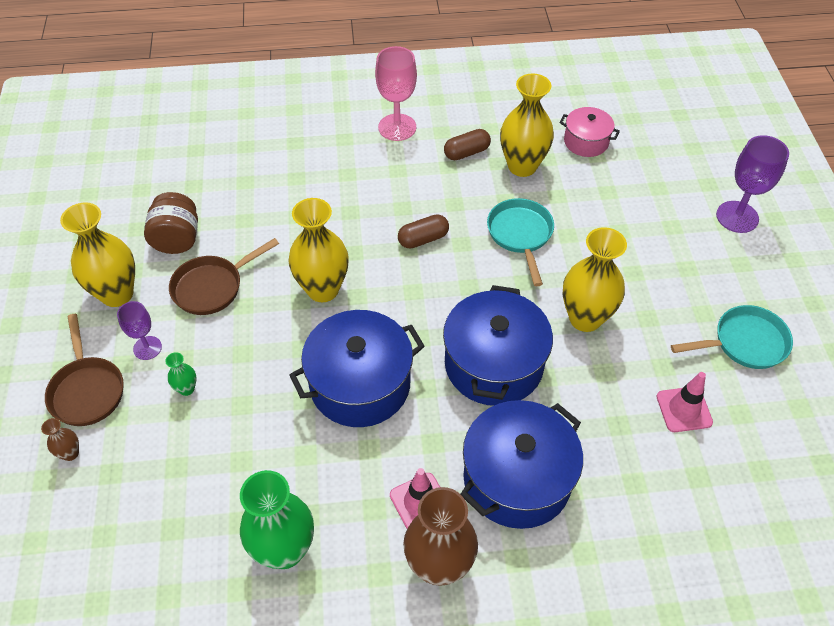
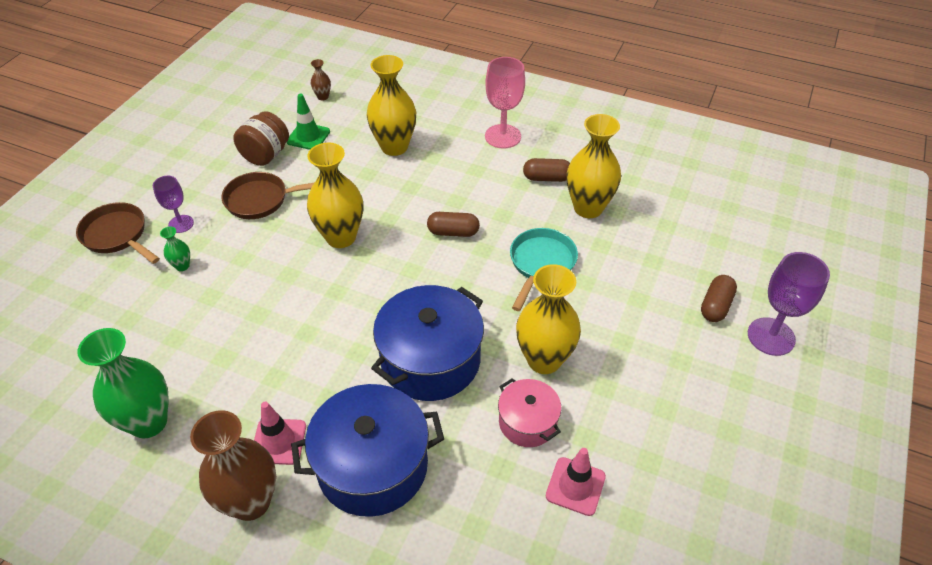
camera: 30 degrees right, 5 degrees down
brown vase [41,418,79,461] -> brown vase moved to [311,59,331,101]
brown pan [45,314,124,426] -> brown pan turned 120 degrees clockwise [76,202,160,264]
yellow vase [60,202,135,307] -> yellow vase moved to [366,55,416,156]
blue pot [289,310,425,427] -> none
pink pot [559,107,620,157] -> pink pot moved to [498,378,561,447]
turquoise pan [671,305,793,369] -> none
none -> green traffic cone [287,93,330,150]
none -> brown capsule [701,275,737,322]

